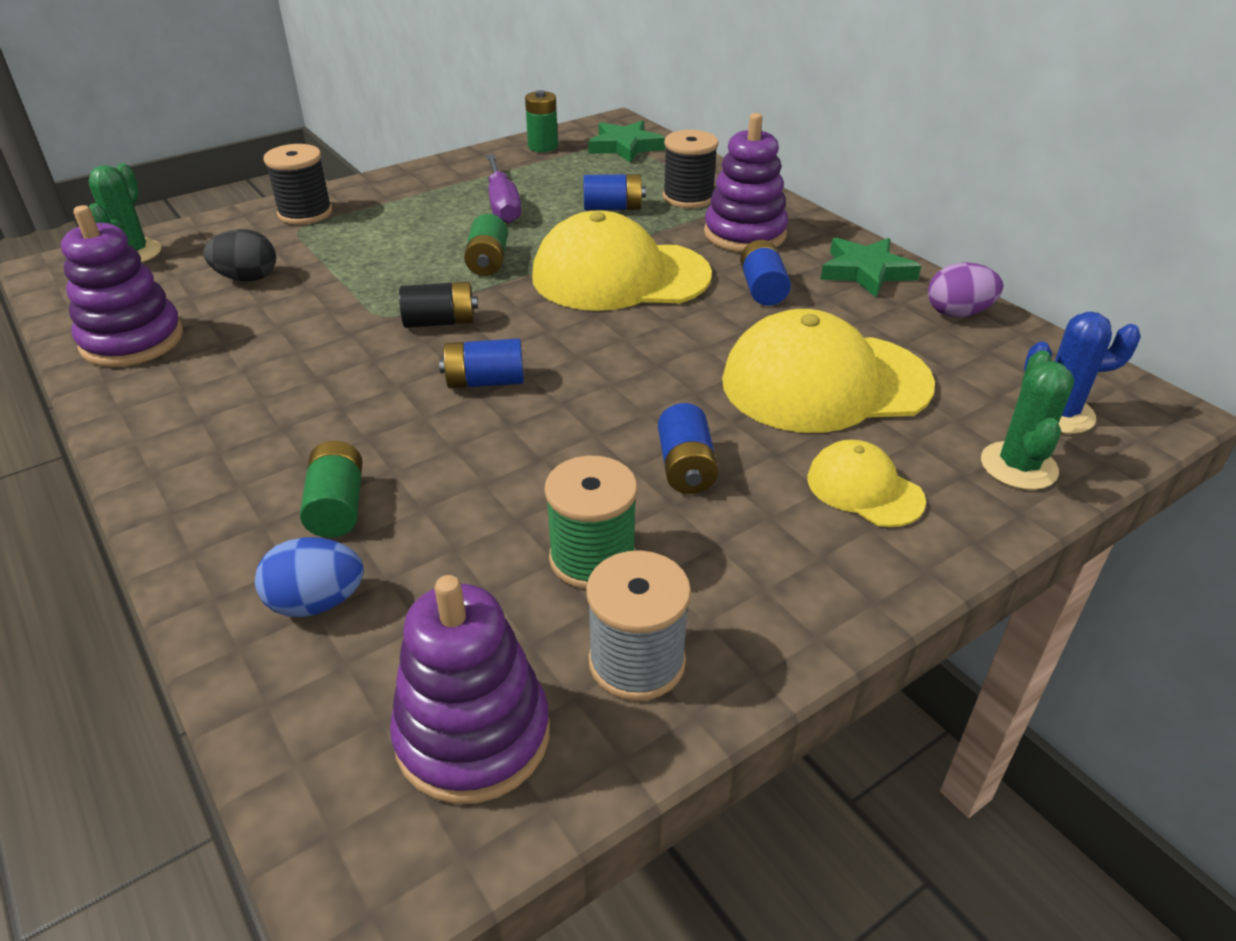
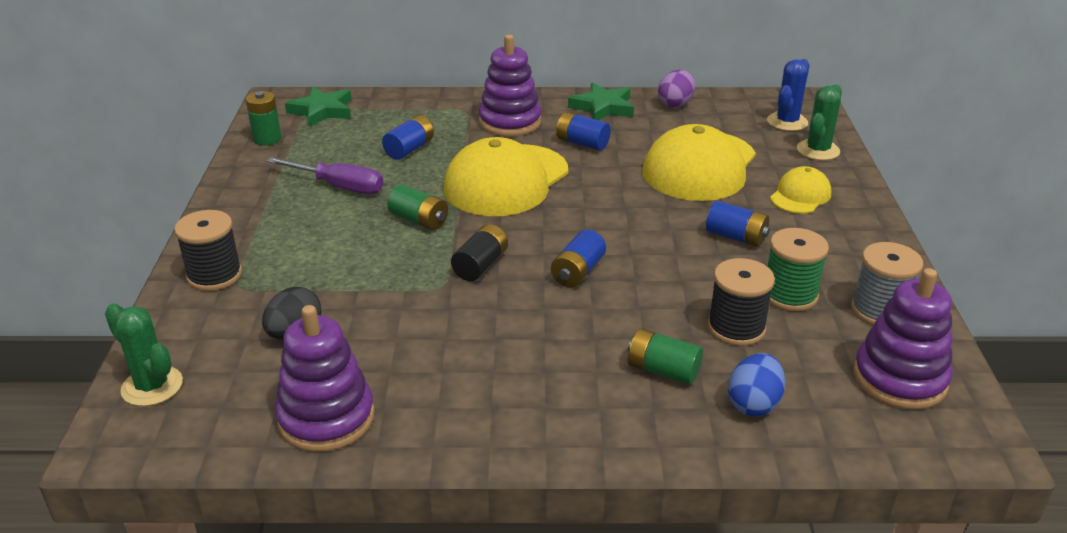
camera: 55 degrees left, 5 degrees down
black spool [663,130,719,208] -> black spool moved to [707,258,775,346]
yellow cap [807,440,926,527] -> yellow cap turned 135 degrees clockwise [770,166,831,214]
green cactus [981,350,1074,490] -> green cactus turned 75 degrees clockwise [797,85,842,160]

